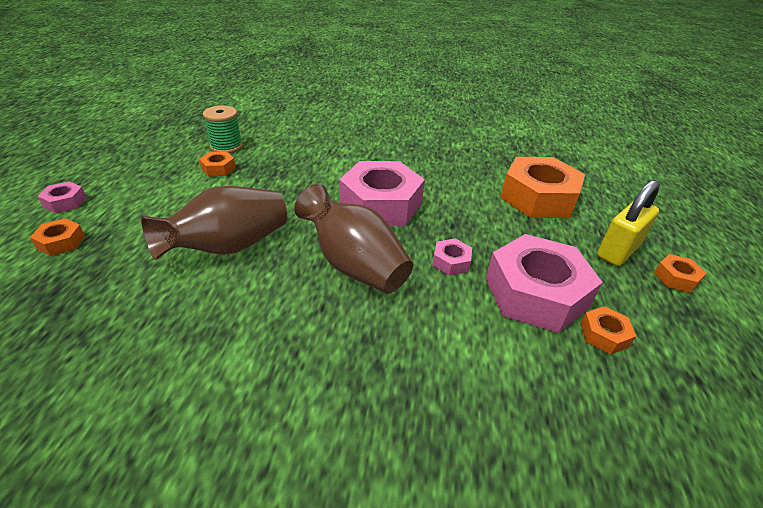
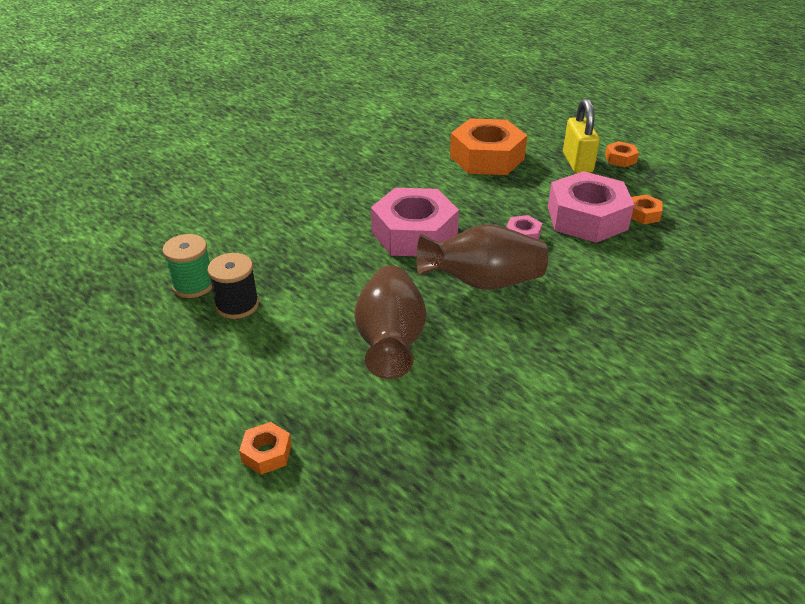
camera: 50 degrees left, 0 degrees up
pink nut [37,181,87,213] -> none
orange nut [199,151,236,177] -> black spool [207,253,259,319]

